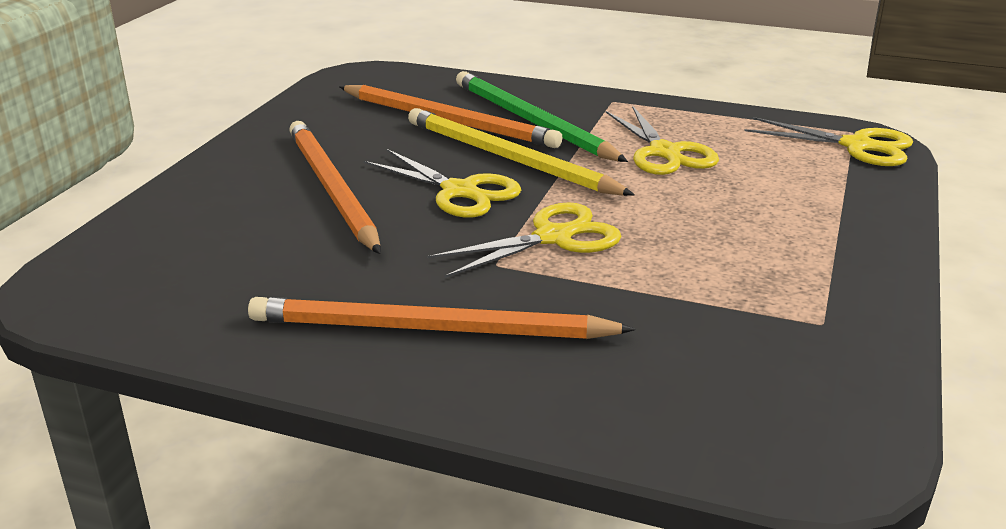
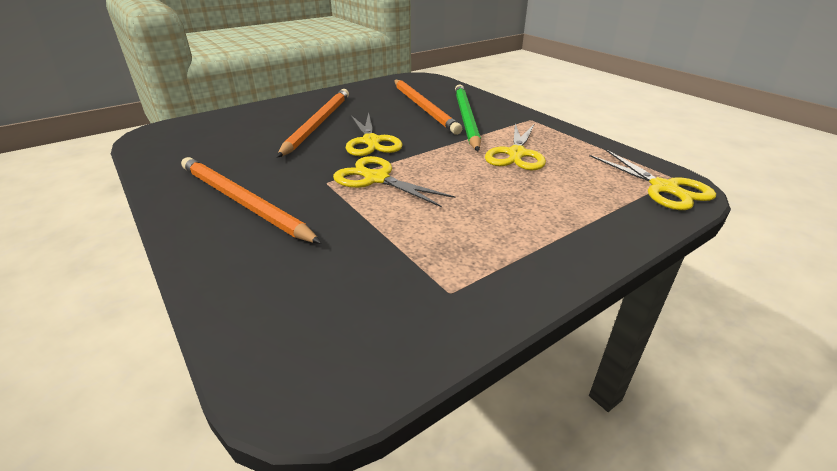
camera: 35 degrees right, 5 degrees up
yellow pencil [408,108,635,196] -> none
yellow scissors [427,202,622,278] -> yellow scissors turned 150 degrees counterclockwise [333,156,456,207]

